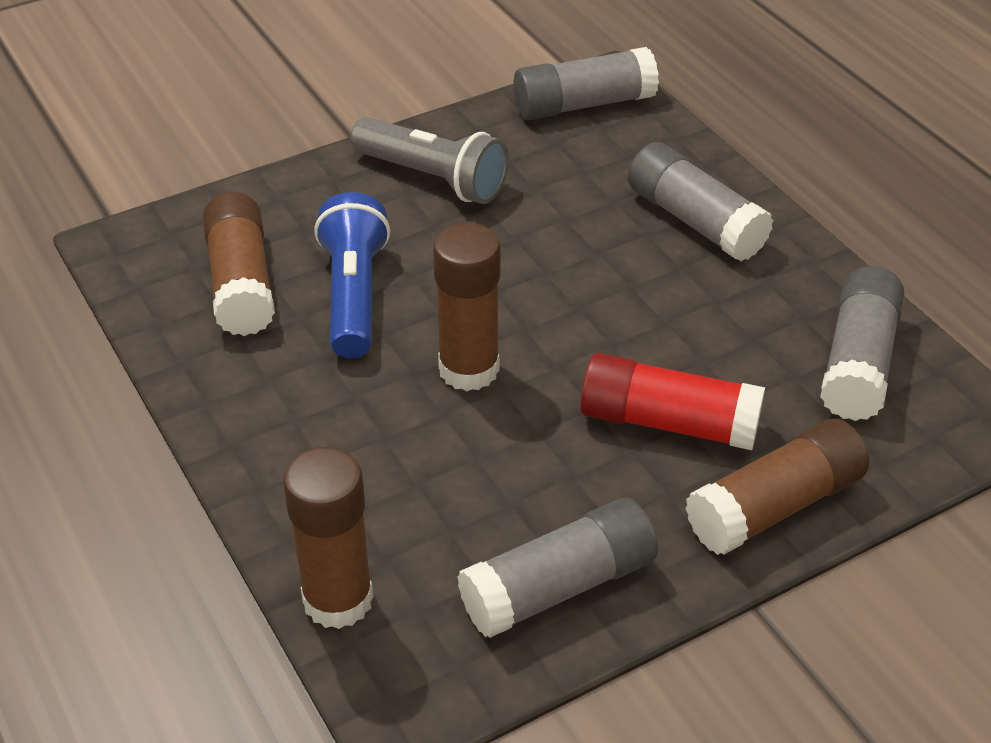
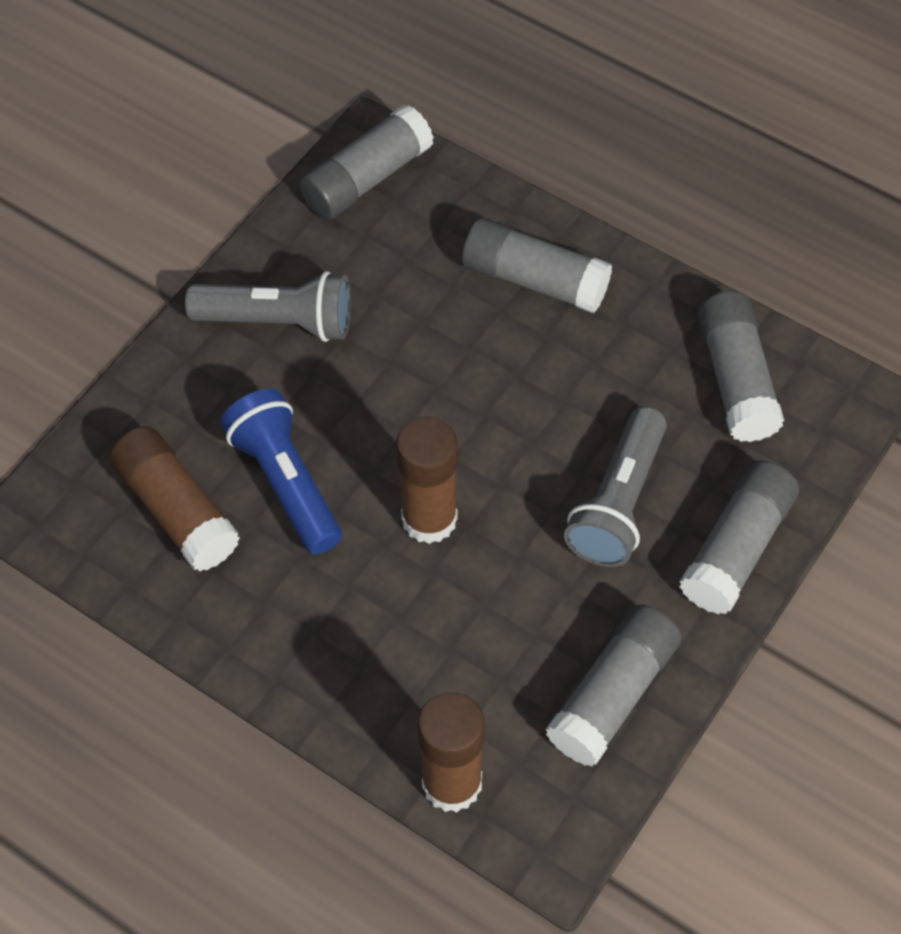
camera: 25 degrees left, 15 degrees up
red glue stick [580,353,765,450] -> grey flashlight [564,407,667,567]
brown glue stick [685,419,869,555] -> grey glue stick [679,460,799,614]

